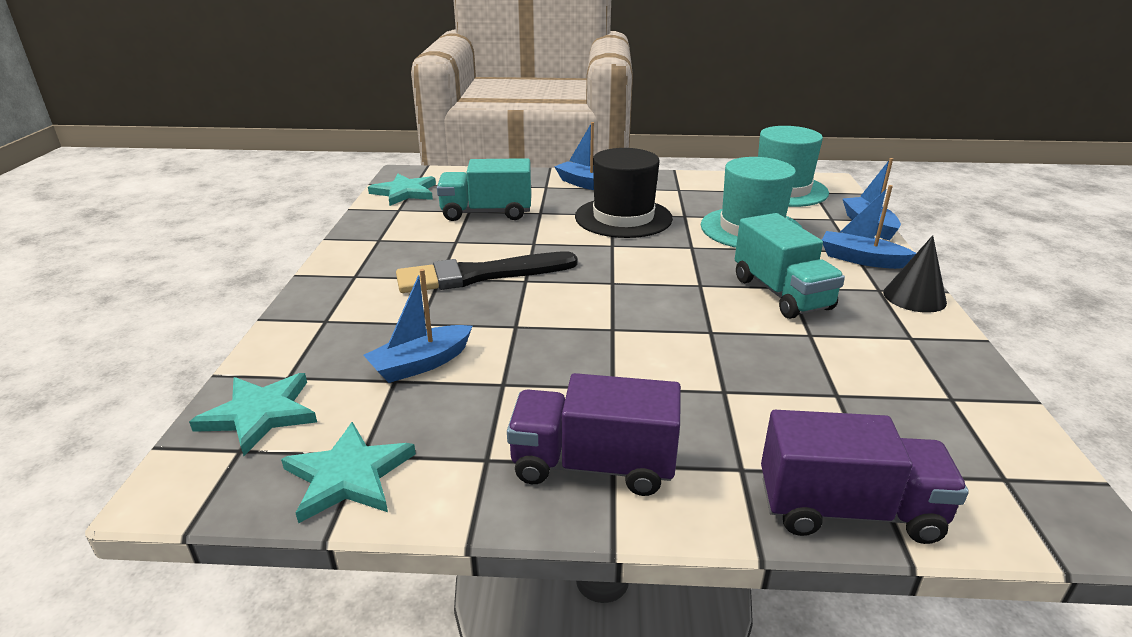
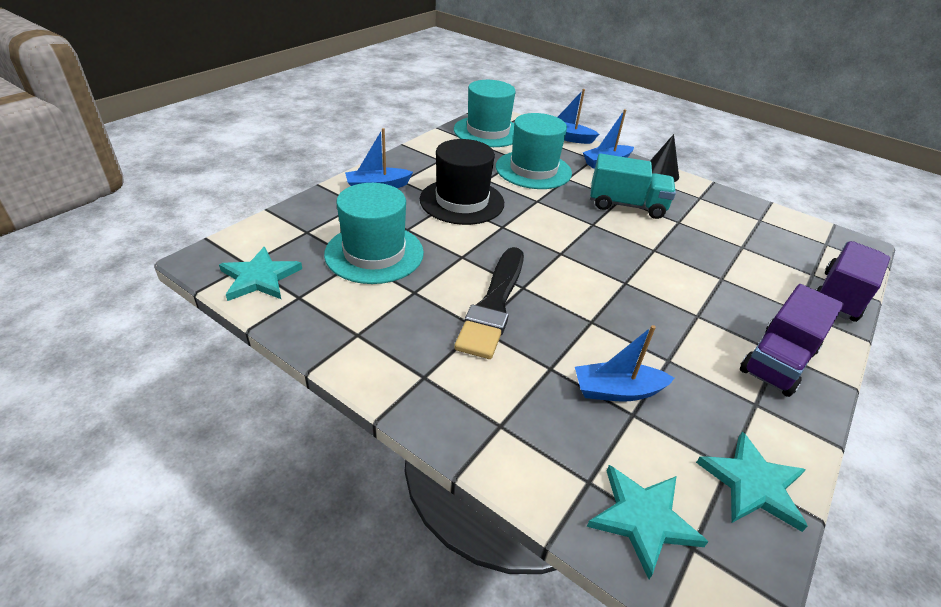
camera: 60 degrees left, 10 degrees up
blue boat [363,269,472,383] -> blue boat turned 90 degrees clockwise [575,325,675,402]
turquoise truck [437,158,531,221] -> turquoise hat [324,183,424,284]

